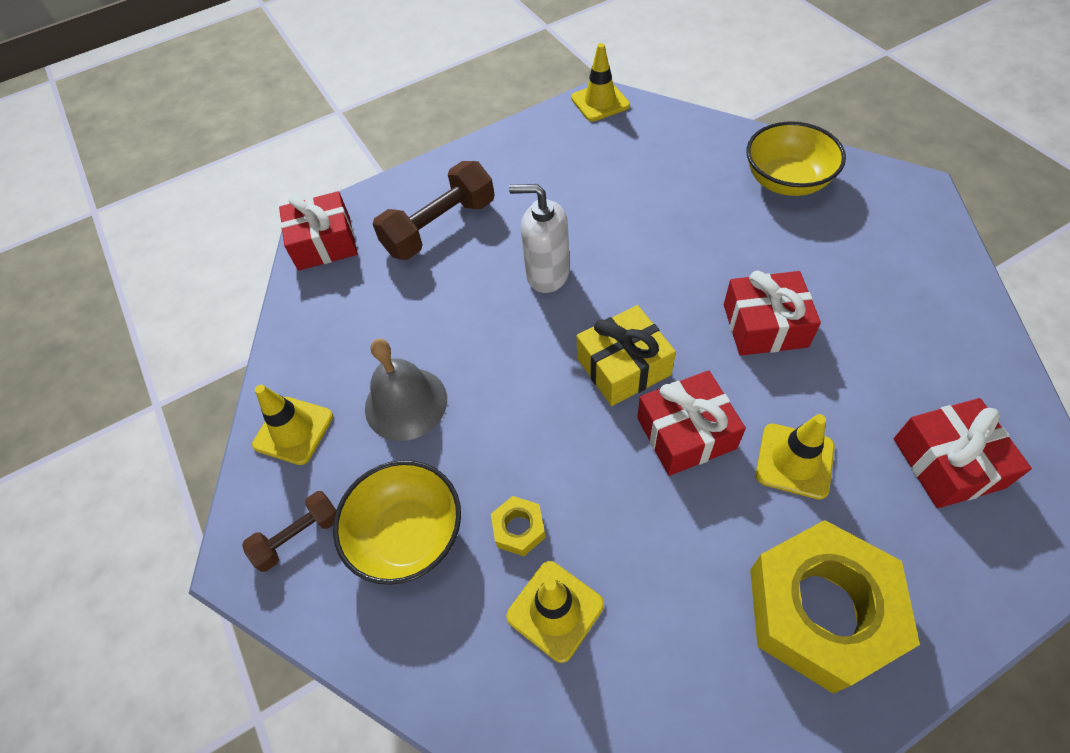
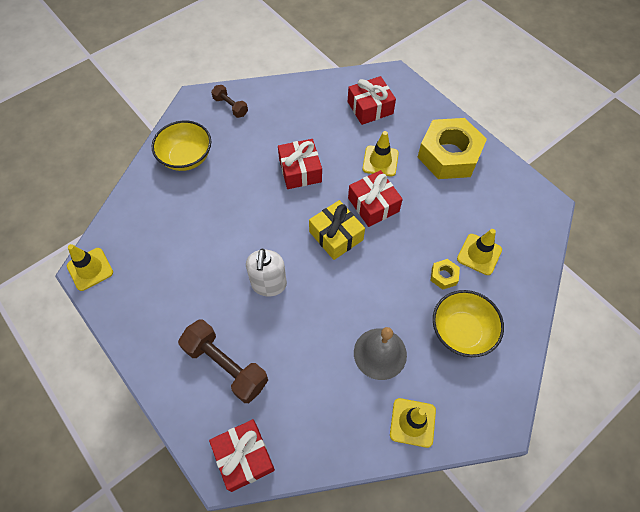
camera: 105 degrees left, 5 degrees up
brown dumbbell [242,491,336,572] -> brown dumbbell moved to [211,85,248,118]

